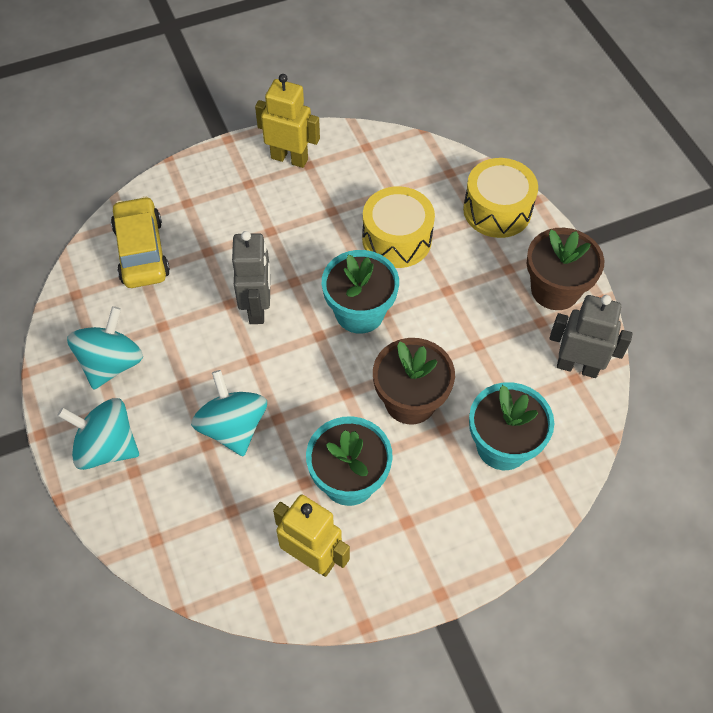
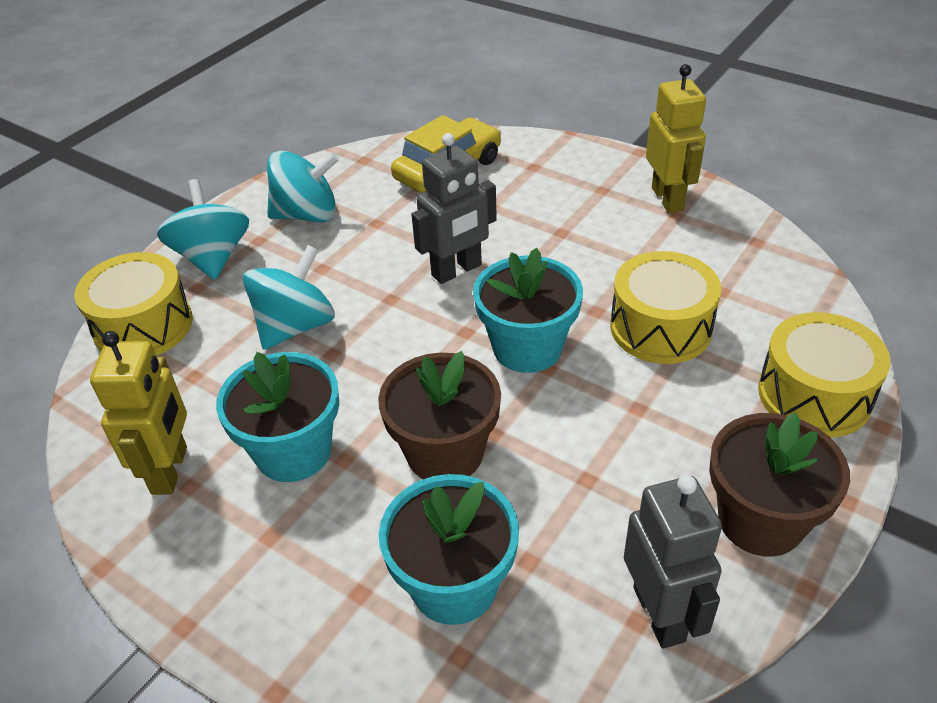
camera: 60 degrees right, 15 degrees down
none -> yellow drum [74,252,193,356]

